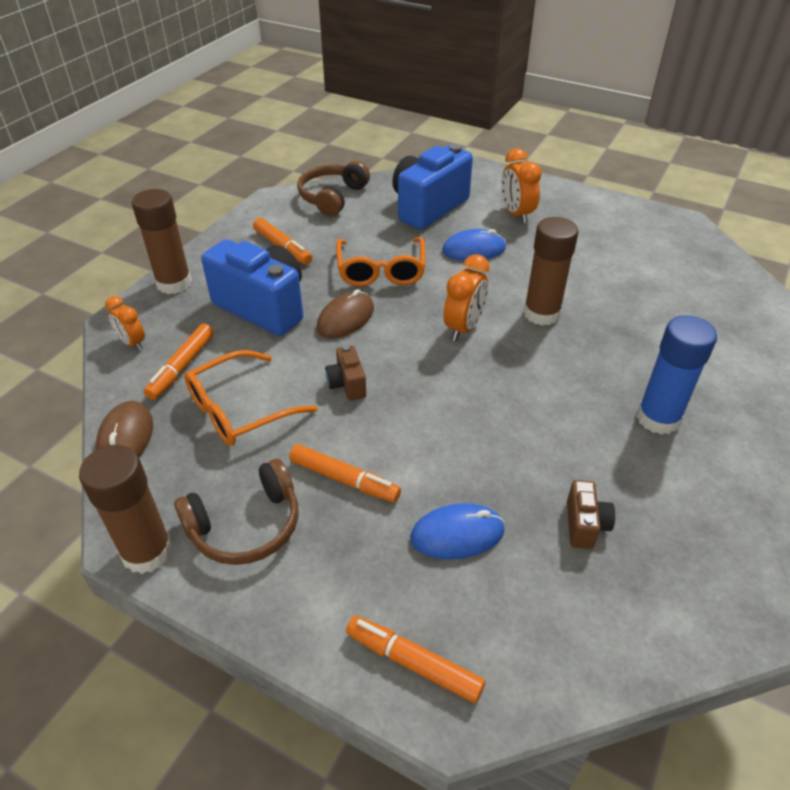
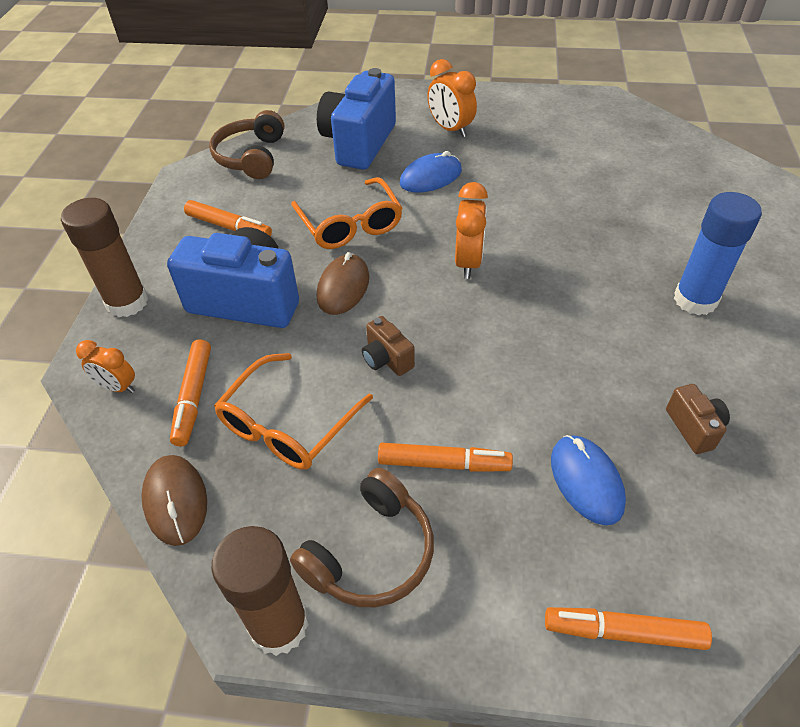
camera: 20 degrees left, 5 degrees up
blue mouse [410,503,505,560] -> blue mouse turned 75 degrees counterclockwise [551,435,626,525]
brown glue stick [523,217,579,326] -> none

